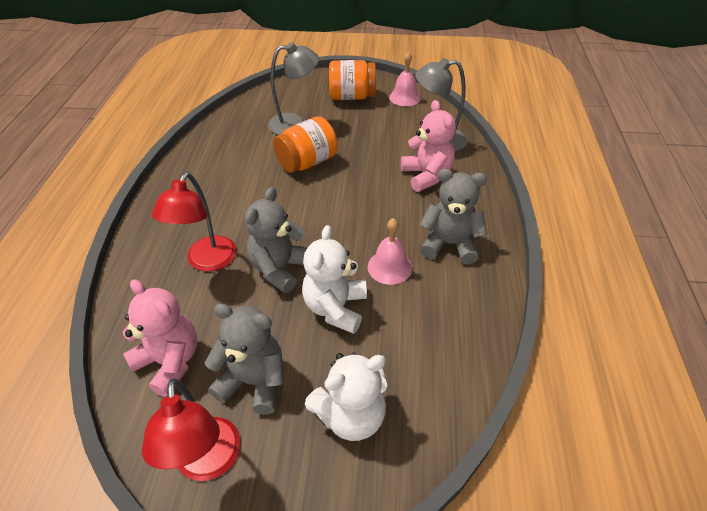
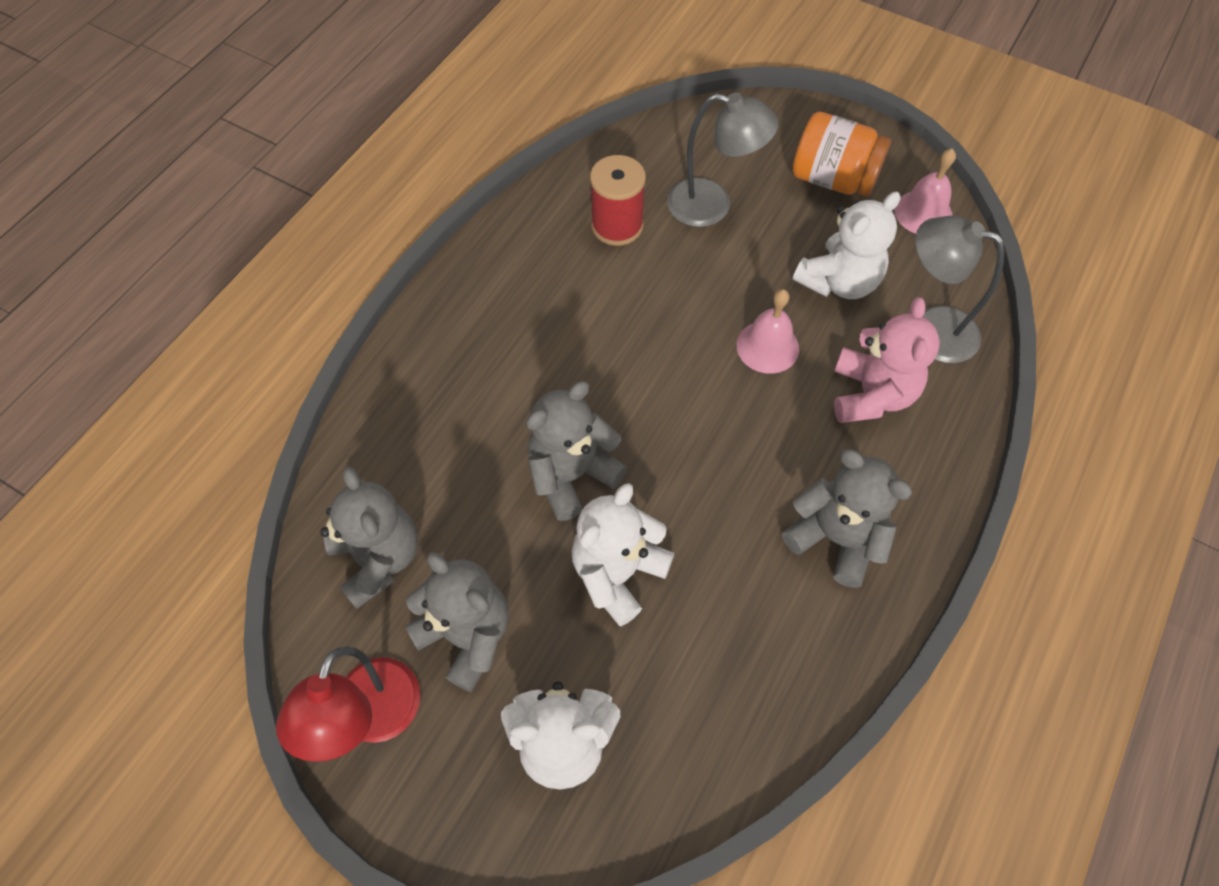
camera: 25 degrees right, 15 degrees up
pink teddy bear [123,279,197,397] -> grey teddy bear [320,467,418,609]
red lamp [152,172,236,271] -> none
orange jar [273,116,338,173] -> none
pink bell [368,218,412,285] -> pink bell moved to [737,289,799,374]
none -> red spool [590,155,646,246]
none -> white teddy bear [793,192,900,299]

